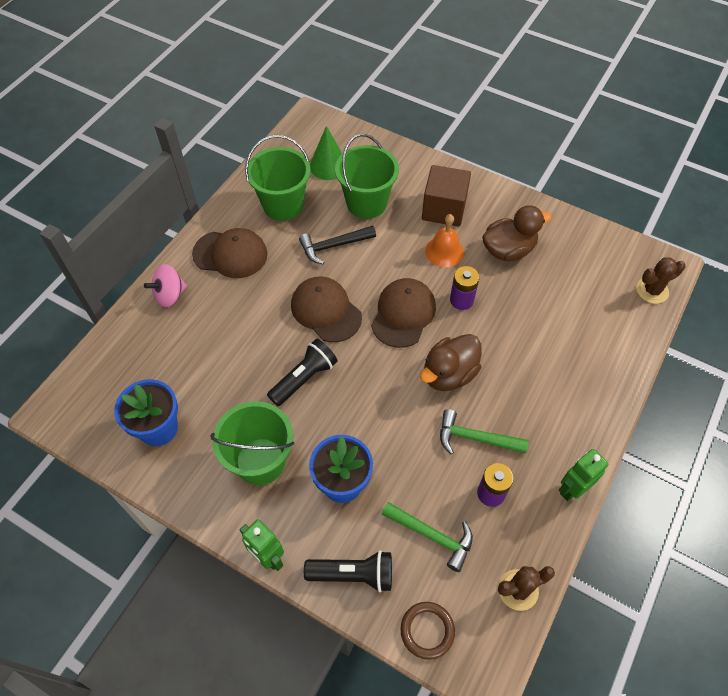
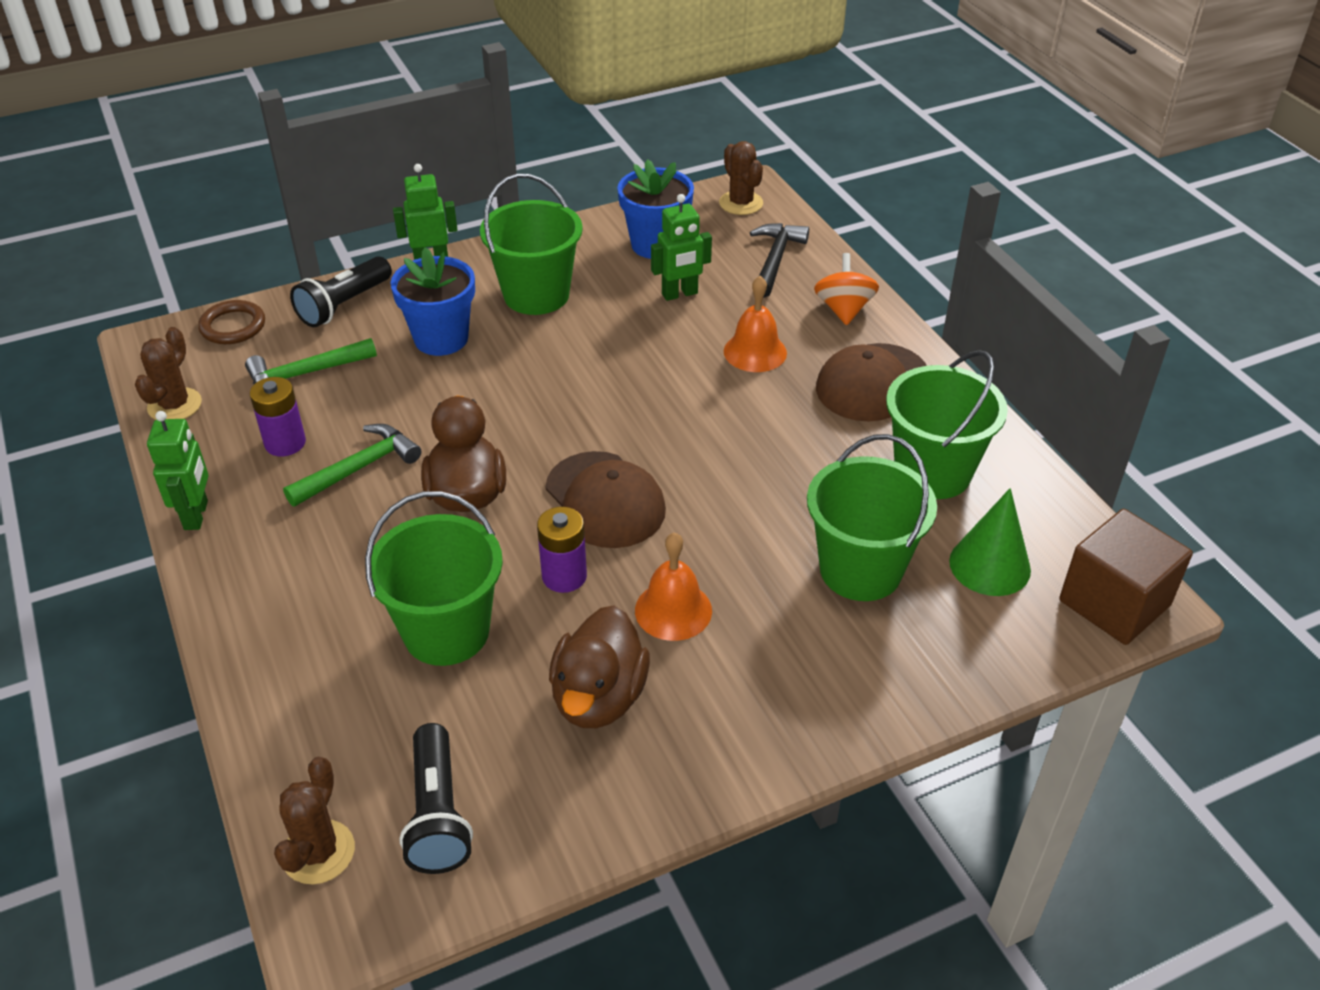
camera: 125 degrees right, 15 degrees down
pink spinning top [144,264,187,307] -> orange spinning top [814,253,879,325]
black flashlight [267,339,337,406] -> black flashlight moved to [399,723,473,874]
brown cap [291,276,362,342] -> none
black hammer [299,226,376,264] -> black hammer moved to [750,223,809,298]
brown cube [422,165,471,227] -> brown cube moved to [1059,509,1193,645]
none -> green bucket [365,491,503,666]
none -> green robot [651,194,712,301]
none -> brown cactus [719,141,763,215]
none -> orange bell [724,276,787,372]

